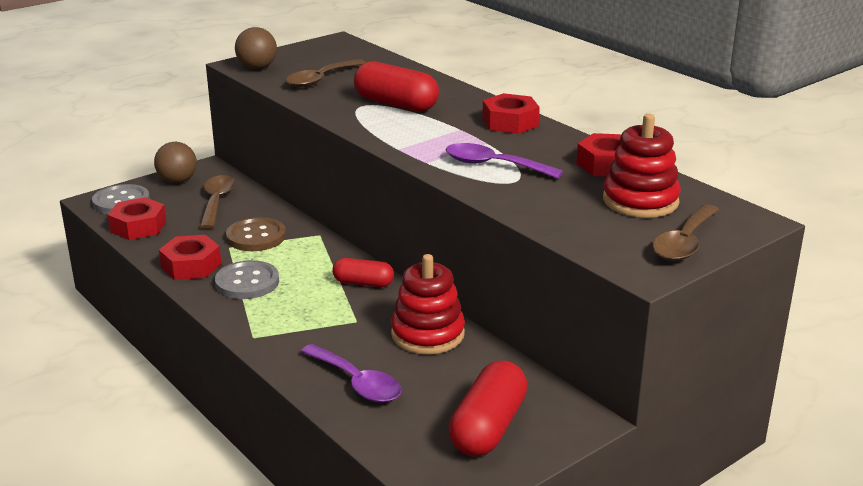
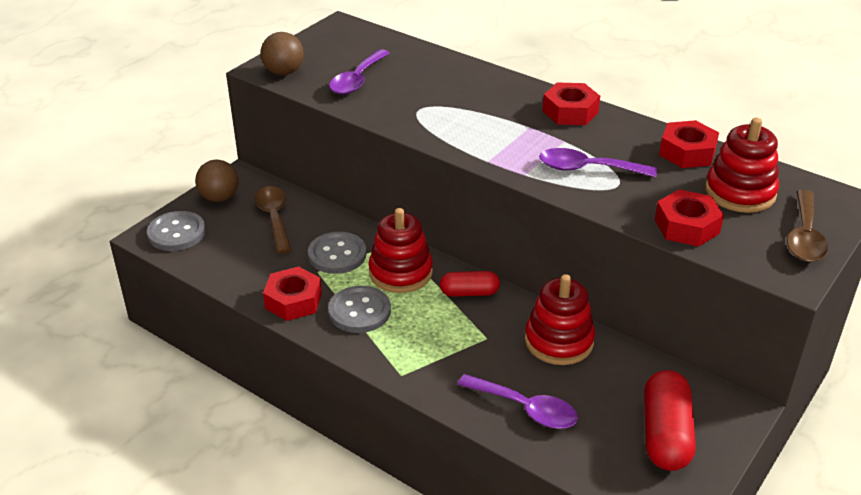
camera: 15 degrees left, 10 degrees up
red nut [108,197,166,240] -> red nut moved to [655,189,724,247]
brown button [226,217,286,251] -> grey button [308,232,367,274]
brown spoon [286,59,365,88] -> purple spoon [329,49,390,95]
red capsule [354,61,439,112] -> none
none -> red stacking toy [368,208,433,293]

